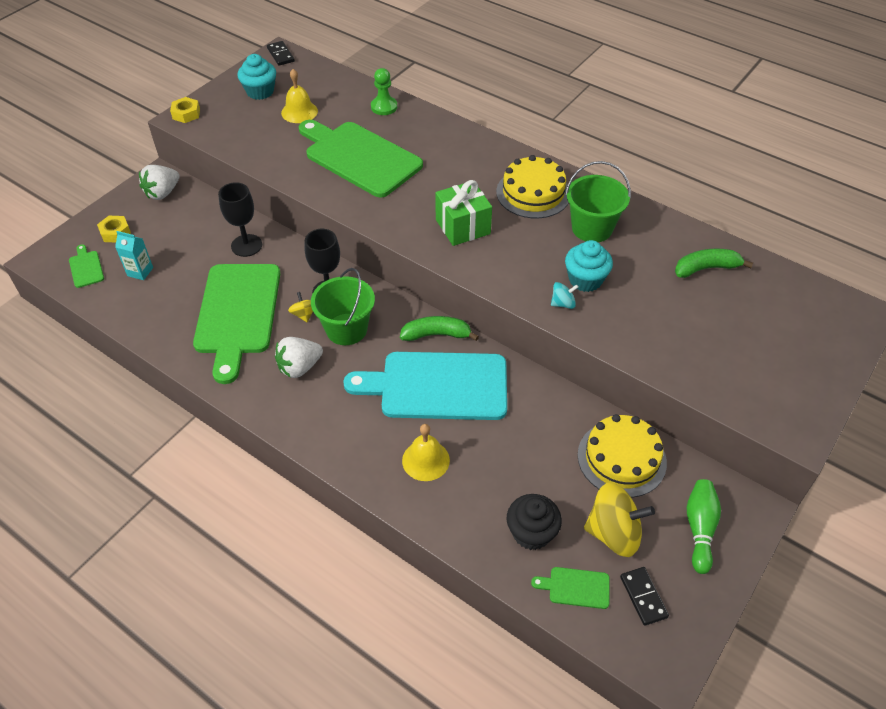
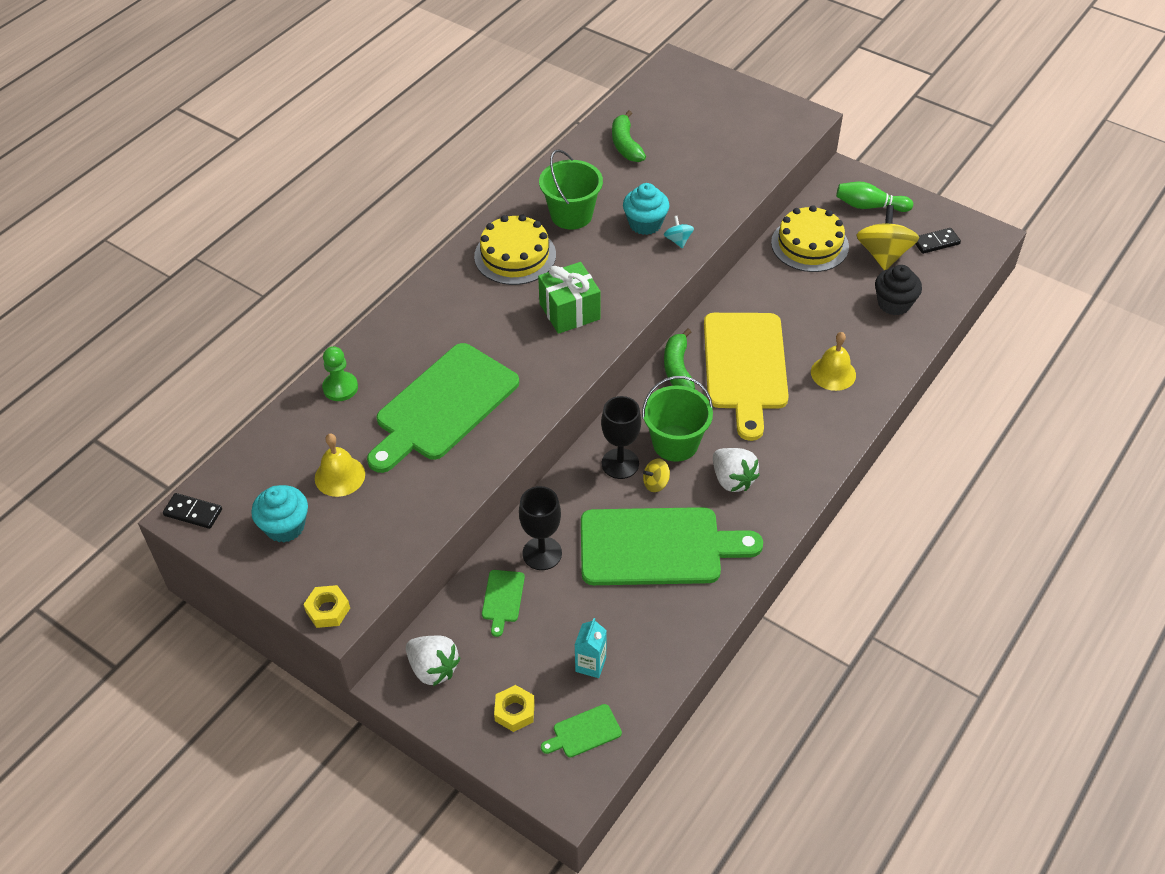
camera: 90 degrees left, 0 degrees up
black domino [267,41,295,66] -> black domino turned 45 degrees clockwise [163,493,222,529]
turquoise cutting board [343,352,507,420] -> yellow cutting board [704,313,789,441]
green cutting board [531,567,610,609] -> green cutting board moved to [482,570,525,637]

